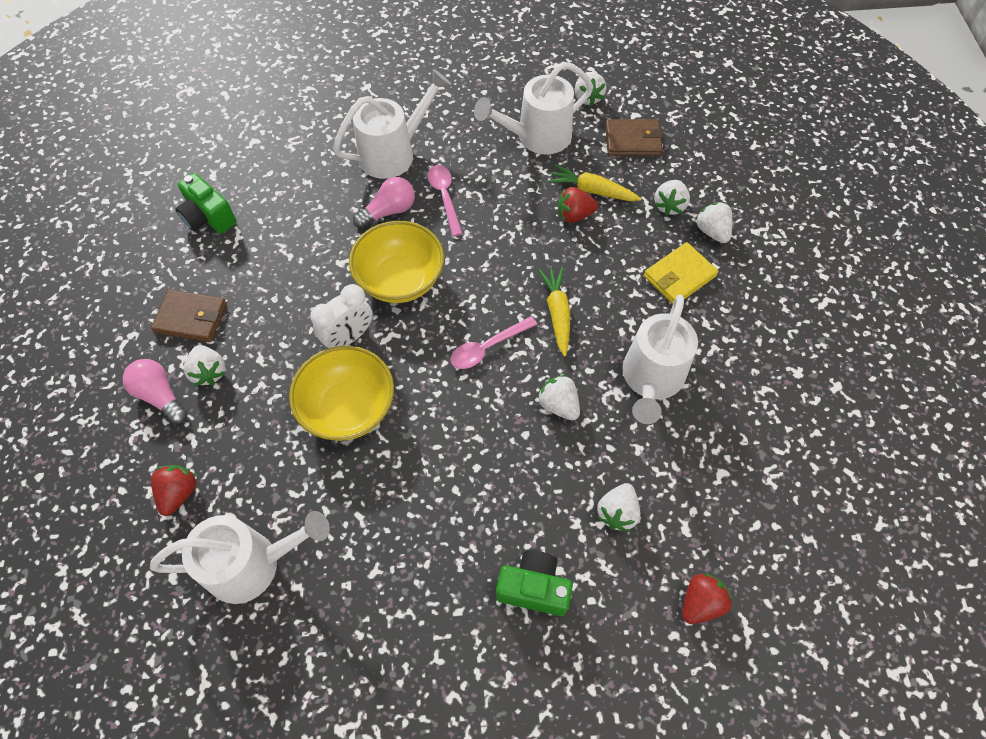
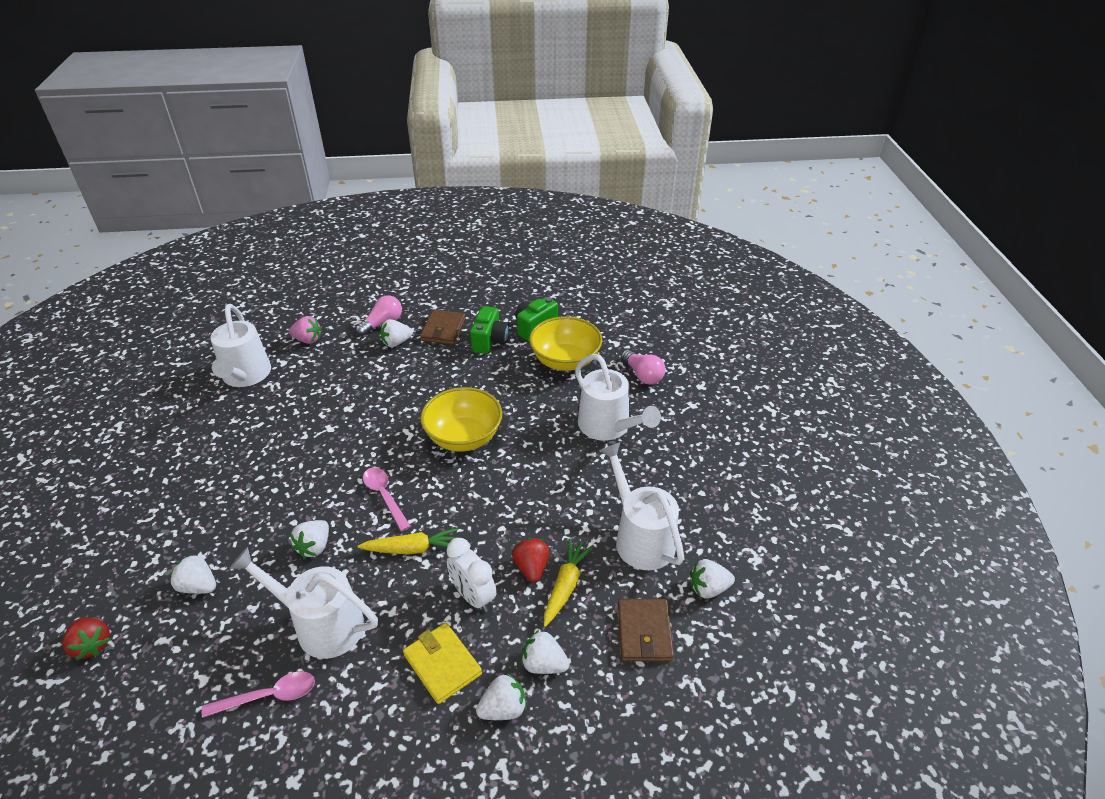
camera: 90 degrees right, 20 degrees down
red strawberry [151,465,197,516] -> pink strawberry [289,316,321,344]
yellow bowl [289,346,394,441] -> yellow bowl moved to [529,316,602,371]
white clock [310,284,373,348] -> white clock moved to [447,538,497,612]
pink light bulb [353,177,415,229] -> pink light bulb moved to [621,350,666,385]
pink spoon [428,165,463,237] -> pink spoon moved to [202,671,315,718]
green camera [496,550,573,616] -> green camera moved to [470,306,509,354]
white strawberry [537,375,580,420] -> white strawberry turned 150 degrees clockwise [290,520,329,558]

